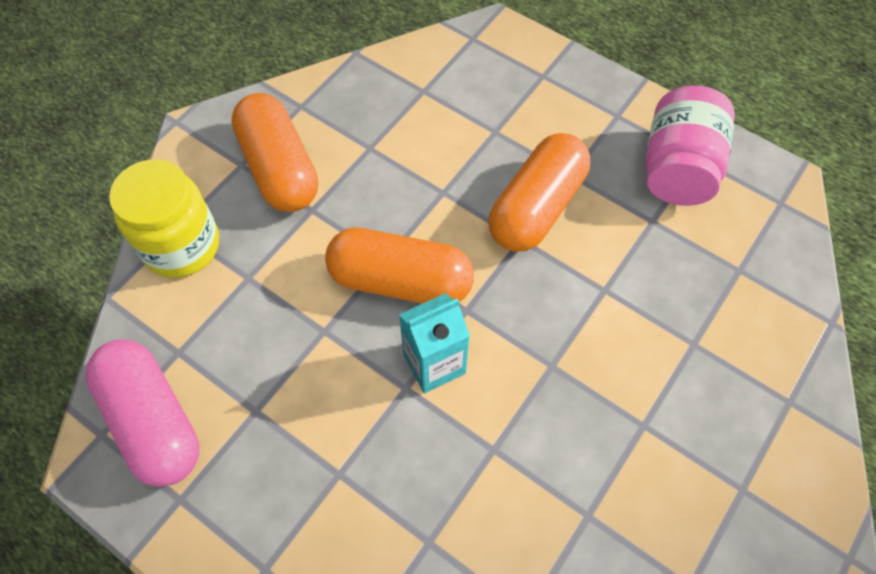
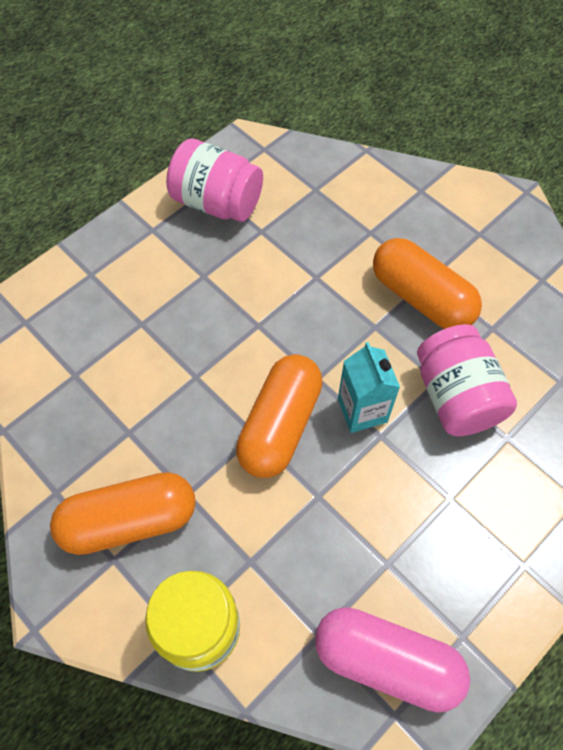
camera: 80 degrees left, 0 degrees up
pink capsule [85,339,199,487] -> pink capsule turned 45 degrees clockwise [315,607,470,713]
orange capsule [488,133,590,252] -> orange capsule moved to [373,238,482,329]
none -> pink jar [417,324,517,436]

